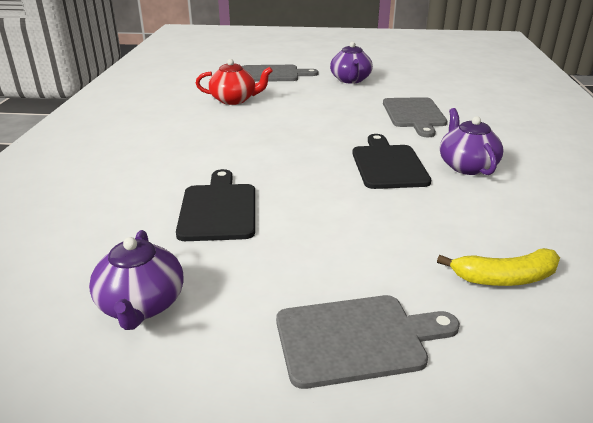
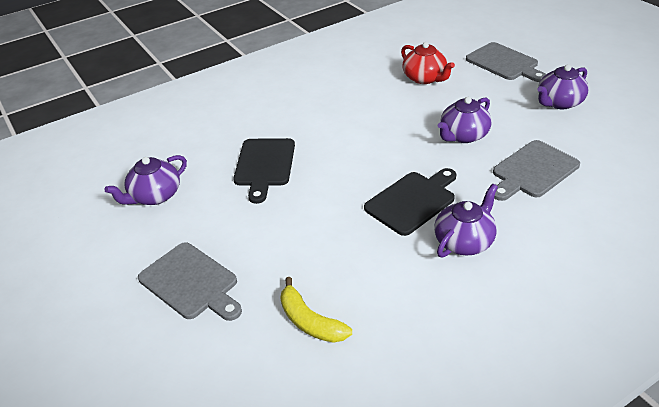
camera: 55 degrees right, 10 degrees up
black cutting board [176,169,255,241] -> black cutting board turned 135 degrees clockwise [233,138,295,204]
none -> purple teapot [438,97,492,143]

